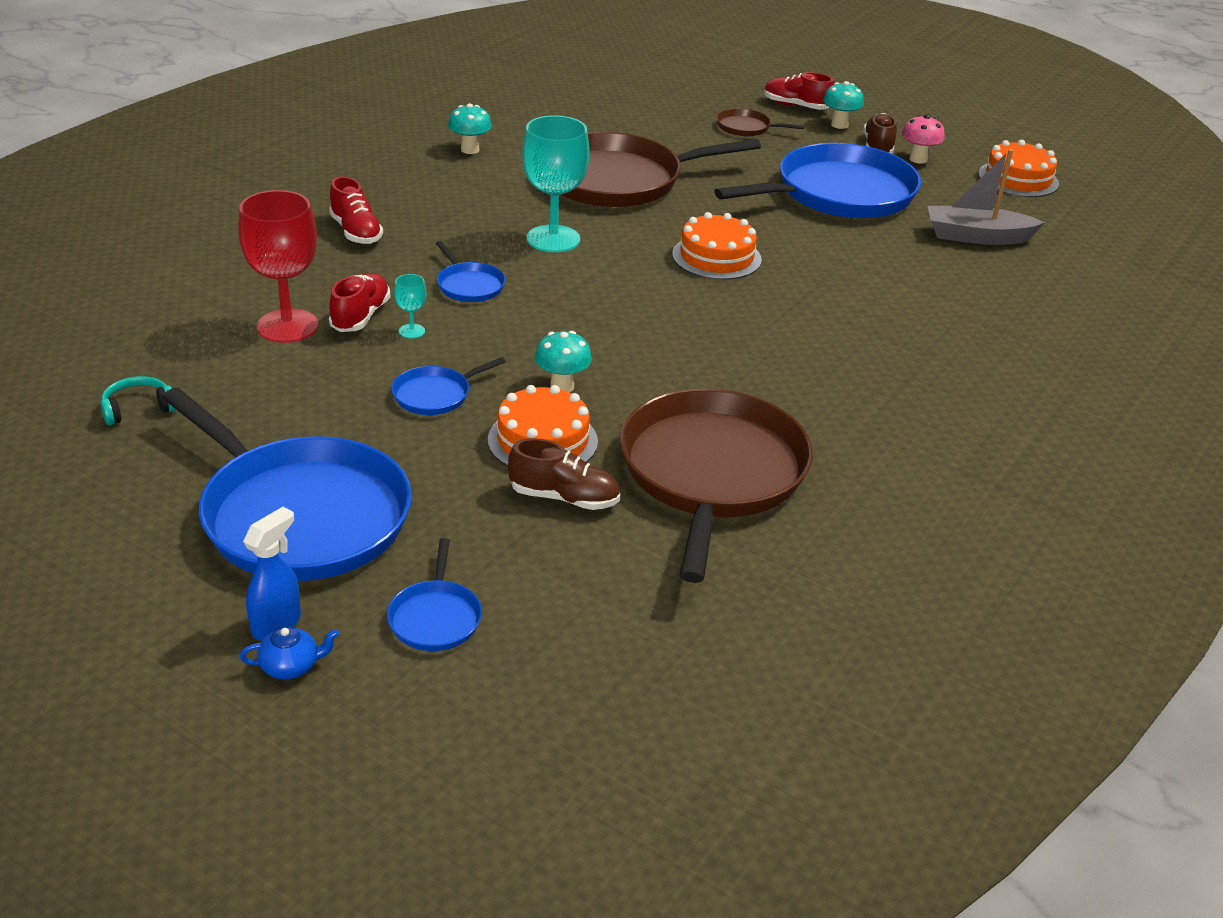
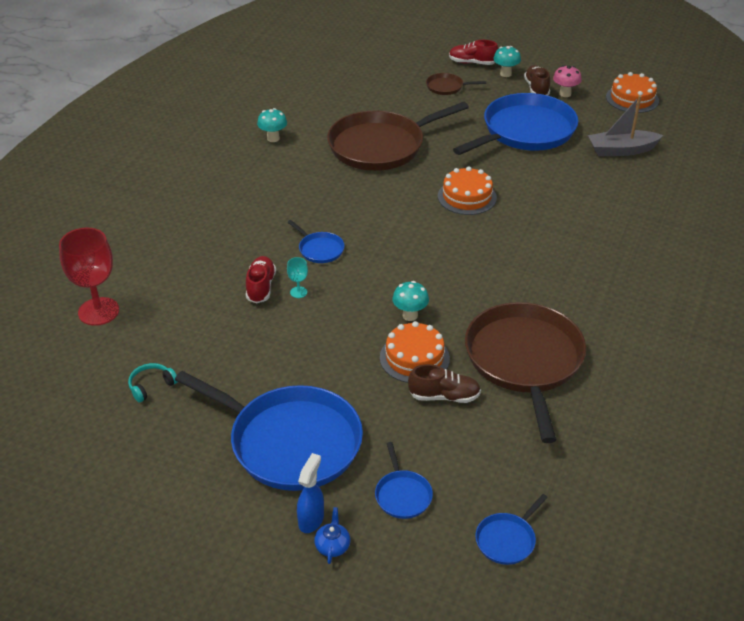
camera: 10 degrees left, 5 degrees up
red goblet [238,190,318,343] -> red goblet moved to [59,228,119,326]
blue teapot [240,627,339,679] -> blue teapot turned 60 degrees counterclockwise [314,507,350,564]
red shoe [329,176,383,244] -> none
blue pan [391,357,506,415] -> blue pan moved to [475,494,548,565]
turquoise goblet [522,115,590,252] -> none

